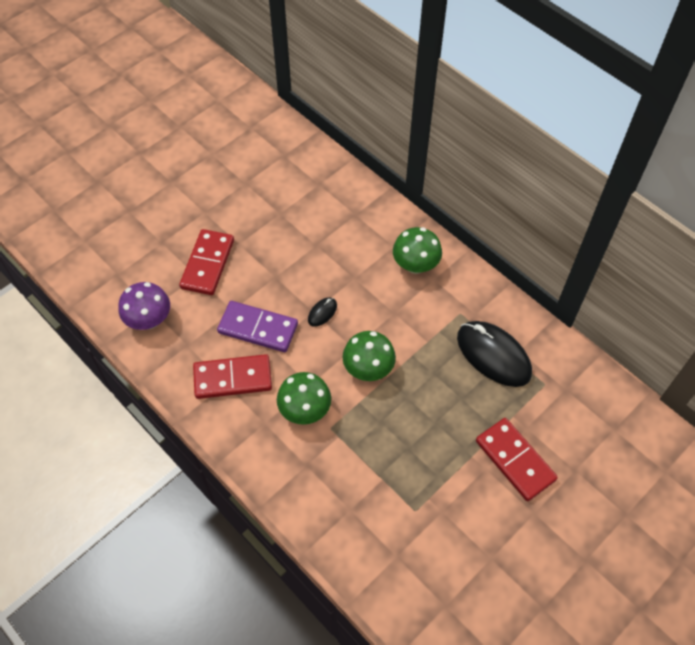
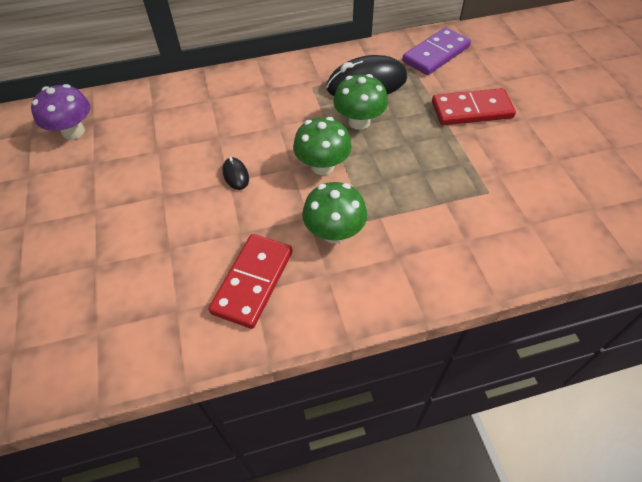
camera: 60 degrees left, 5 degrees down
purple mushroom [118,282,170,330] -> purple mushroom moved to [31,84,90,140]
red domino [179,229,234,295] -> none
purple domino [217,301,298,352] -> purple domino moved to [402,27,471,75]
green mushroom [393,227,442,274] -> green mushroom moved to [333,74,388,130]

